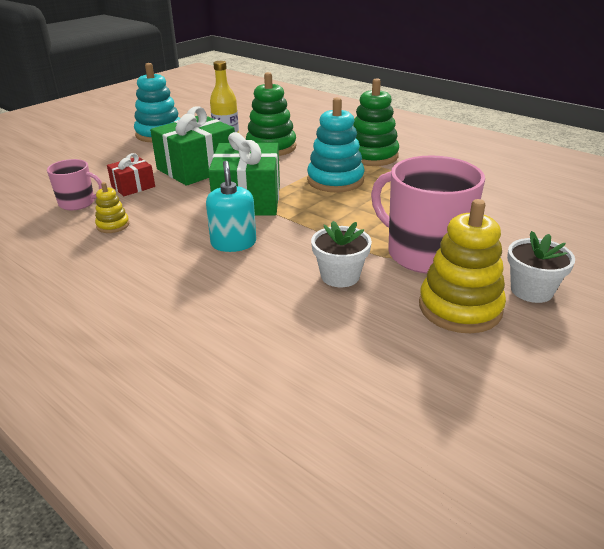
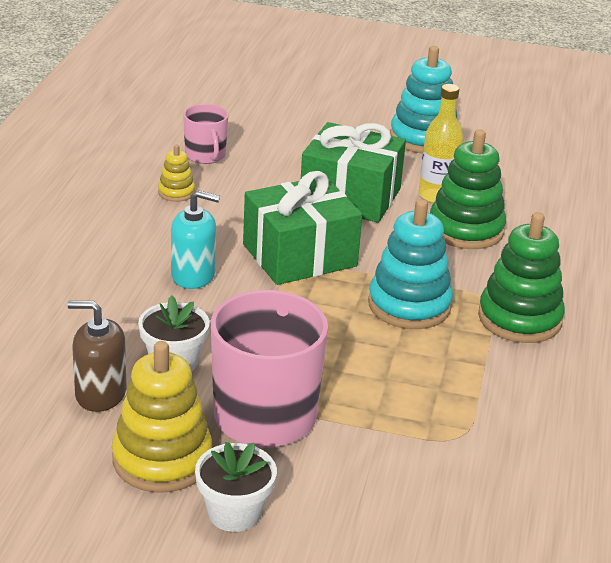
camera: 60 degrees right, 0 degrees up
red gift [107,153,155,196] -> none
turquoise soap dispenser [206,161,256,252] -> turquoise soap dispenser turned 45 degrees clockwise [171,190,220,289]
none -> brown soap dispenser [67,301,127,412]

